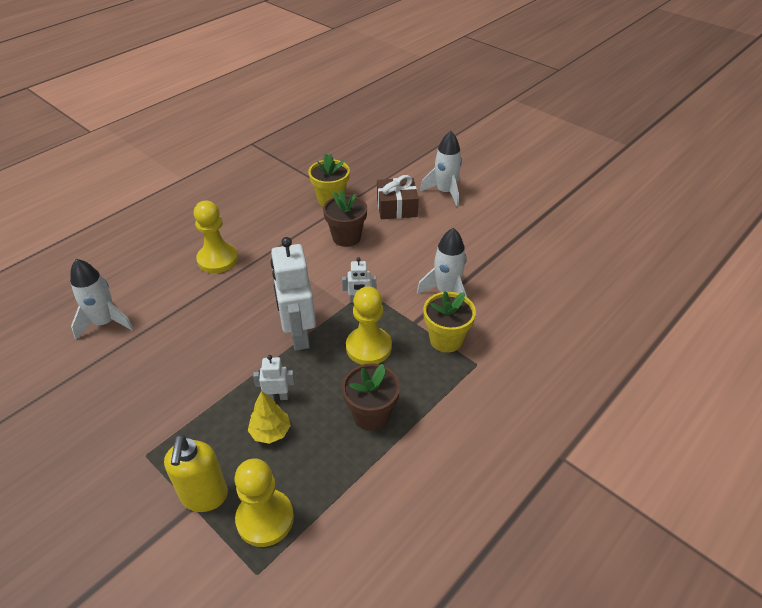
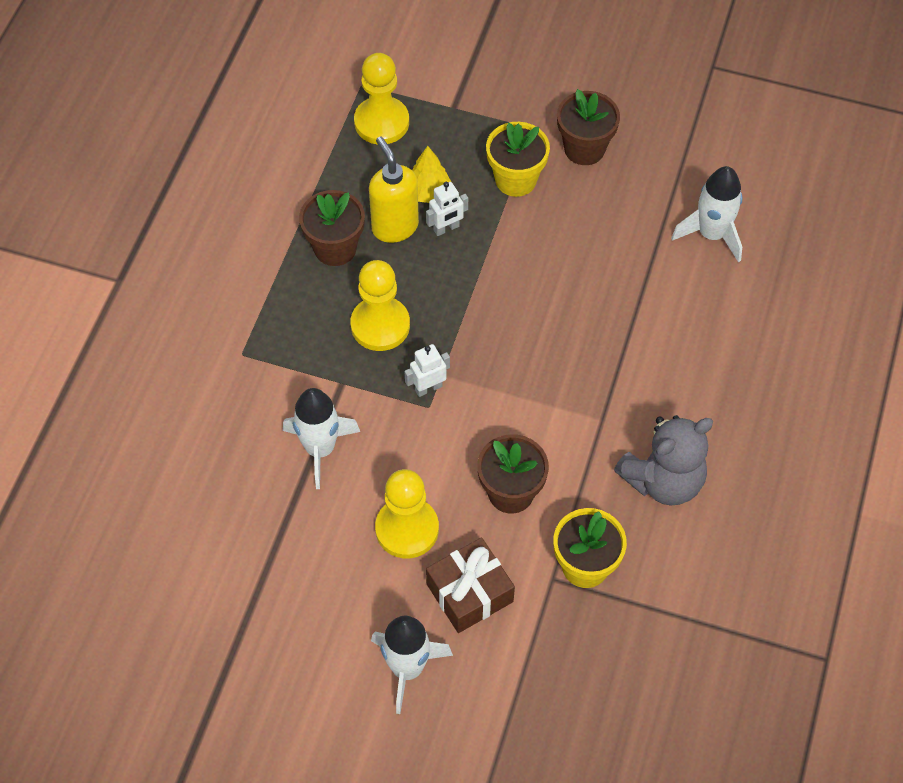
camera: 155 degrees right, 15 degrees up
yellow soap dispenser [164,434,228,512] -> yellow soap dispenser moved to [369,137,419,243]
yellow pawn [194,201,238,273] -> yellow pawn moved to [375,469,439,558]
white robot [270,237,316,351] -> none
yellow flower pot [423,291,476,352] -> yellow flower pot moved to [486,122,550,197]
none -> brown flower pot [557,89,620,165]
none -> grey teddy bear [614,415,713,506]

